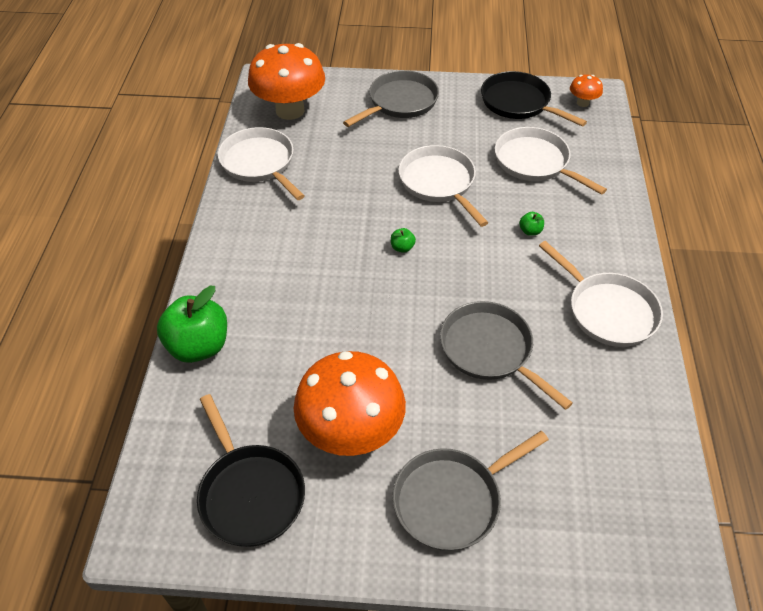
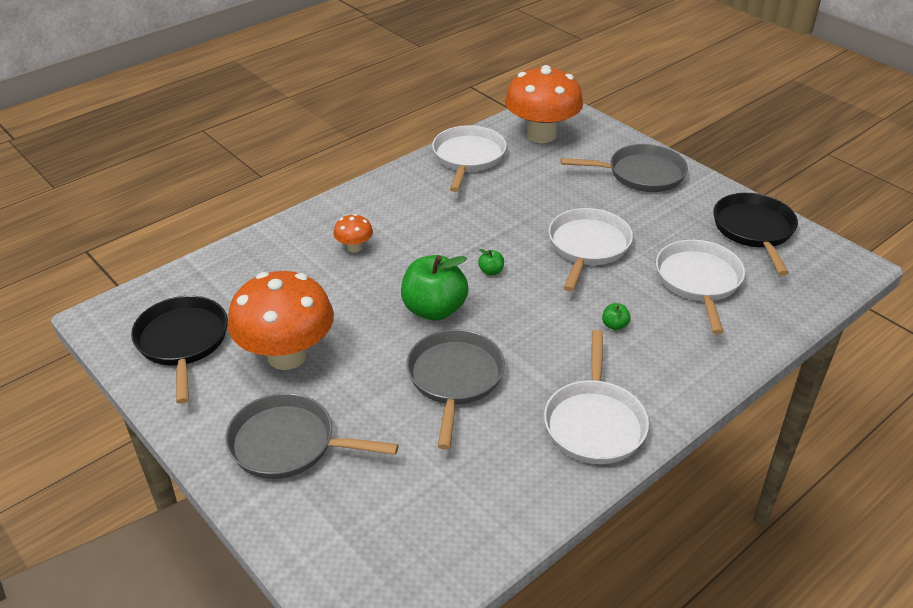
camera: 45 degrees right, 10 degrees down
green apple [157,286,227,363] -> green apple moved to [401,255,469,321]
black pan [197,394,305,547] -> black pan turned 150 degrees clockwise [131,296,228,404]
orange mushroom [570,75,603,107] -> orange mushroom moved to [333,214,373,253]

